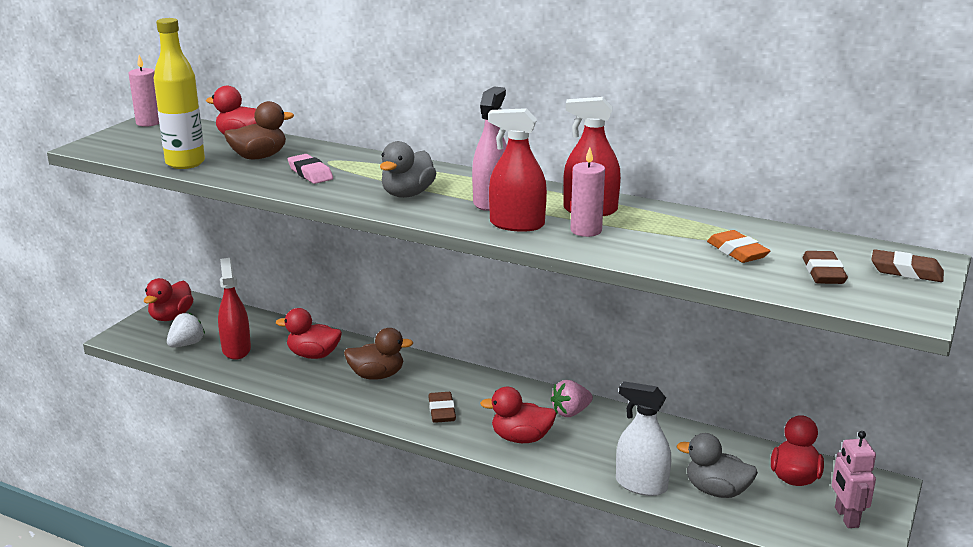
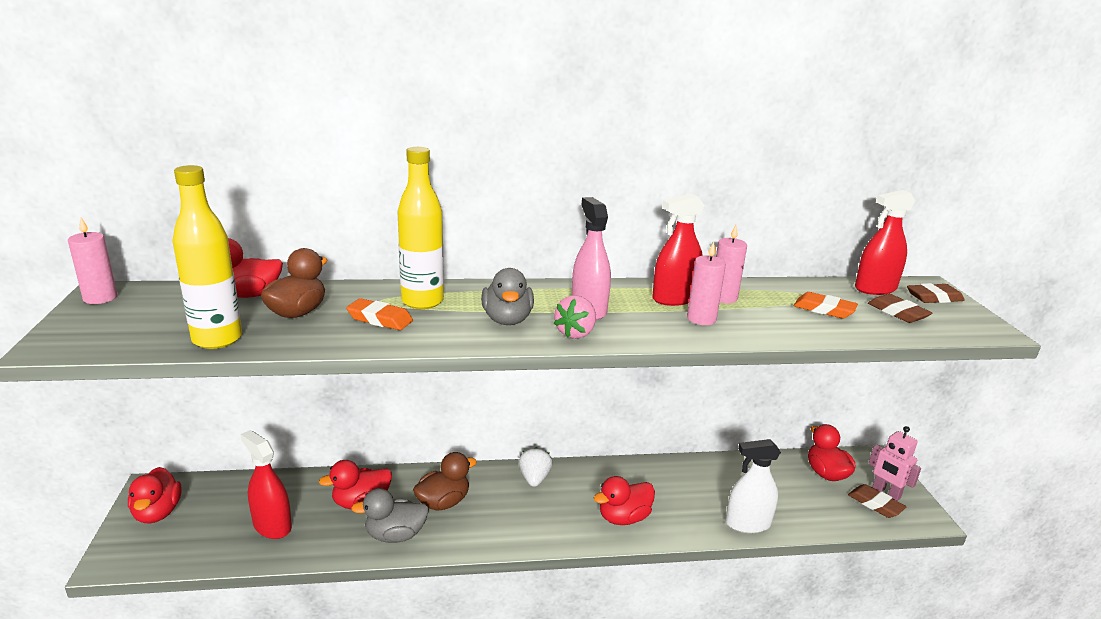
camera: 35 degrees left, 0 degrees up
white strawberry [167,312,205,347] -> white strawberry moved to [519,447,553,487]
pink eraser [288,154,333,184] -> orange eraser [346,298,413,330]
brown eraser [429,392,456,423] -> brown eraser moved to [848,484,906,518]
red spray bottle [488,108,547,232] -> red spray bottle moved to [855,190,915,295]
pink strawberry [550,380,593,417] -> pink strawberry moved to [554,295,596,339]
grey duck [677,433,758,498] -> grey duck moved to [351,488,429,543]
none -> yellow bottle [397,147,444,309]
none -> pink candle [716,225,747,303]

